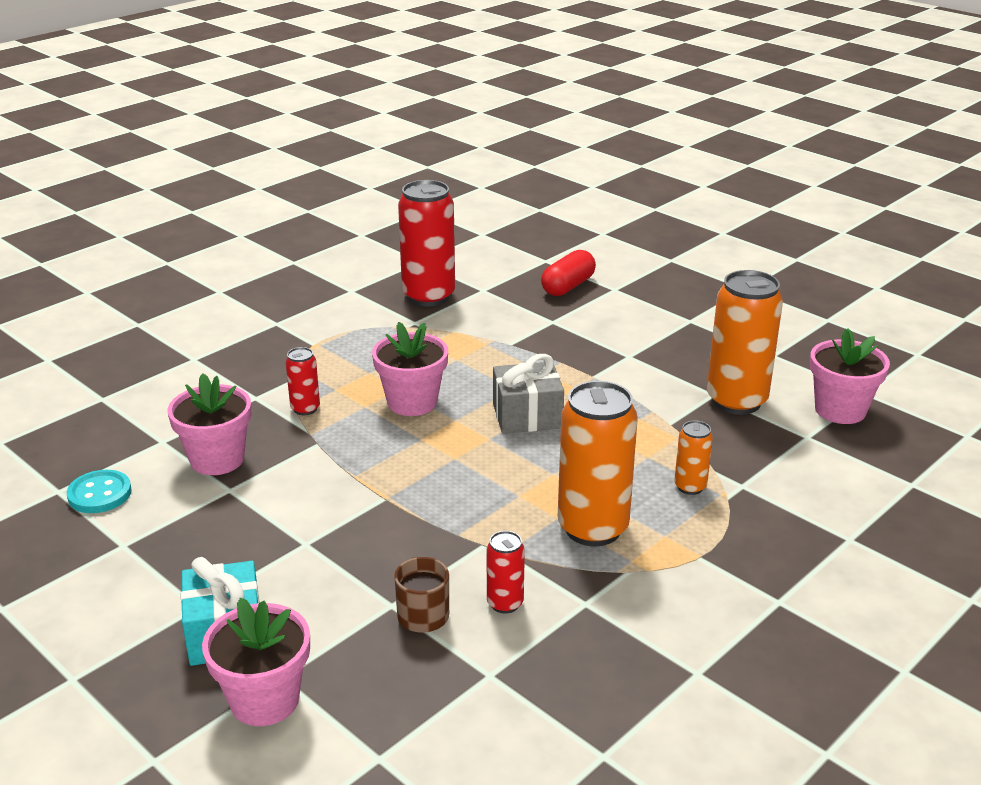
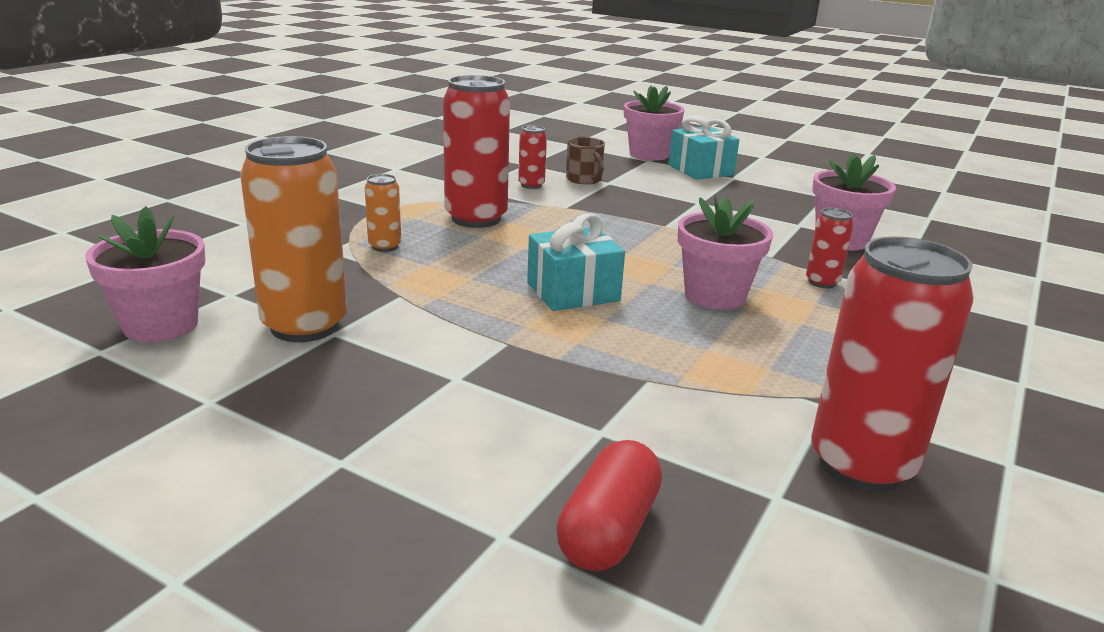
camera: 165 degrees right, 5 degrees down
turquoise button [67,470,132,513] -> none
grey gift [493,354,564,434] -> turquoise gift [527,213,625,311]
orange can [558,381,638,546] -> red can [443,75,510,228]

